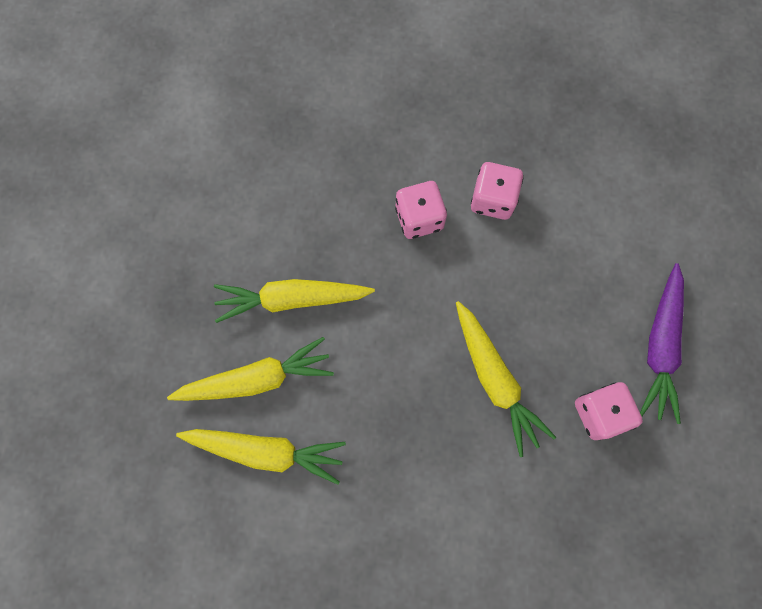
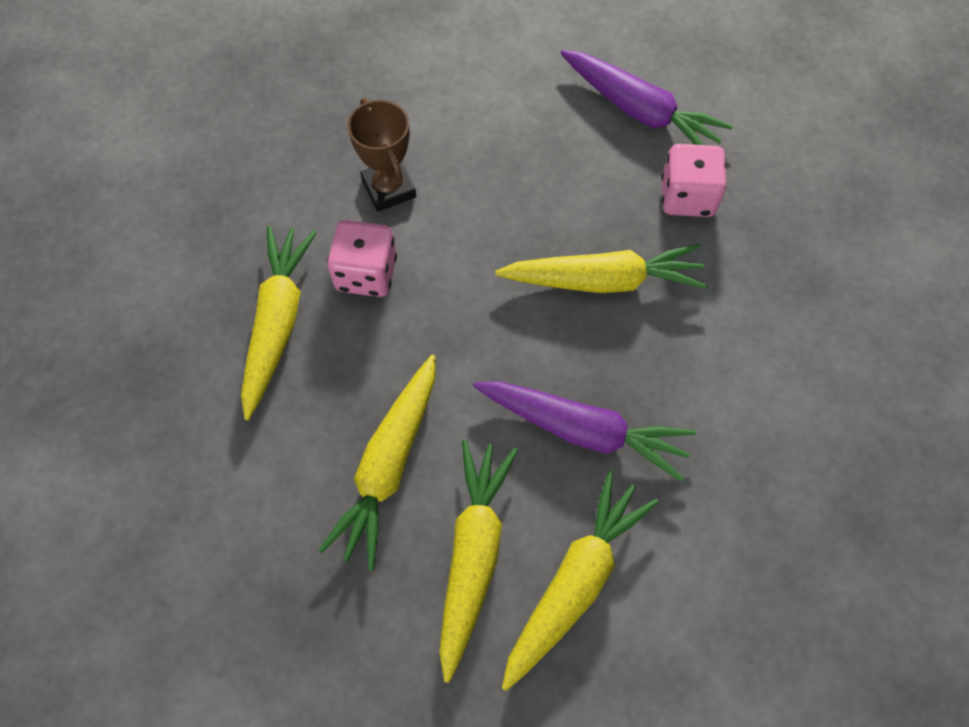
camera: 65 degrees left, 10 degrees down
pink dice [471,162,523,220] -> brown trophy [347,98,416,212]
none -> yellow carrot [241,226,317,420]
none -> purple carrot [473,381,696,482]

